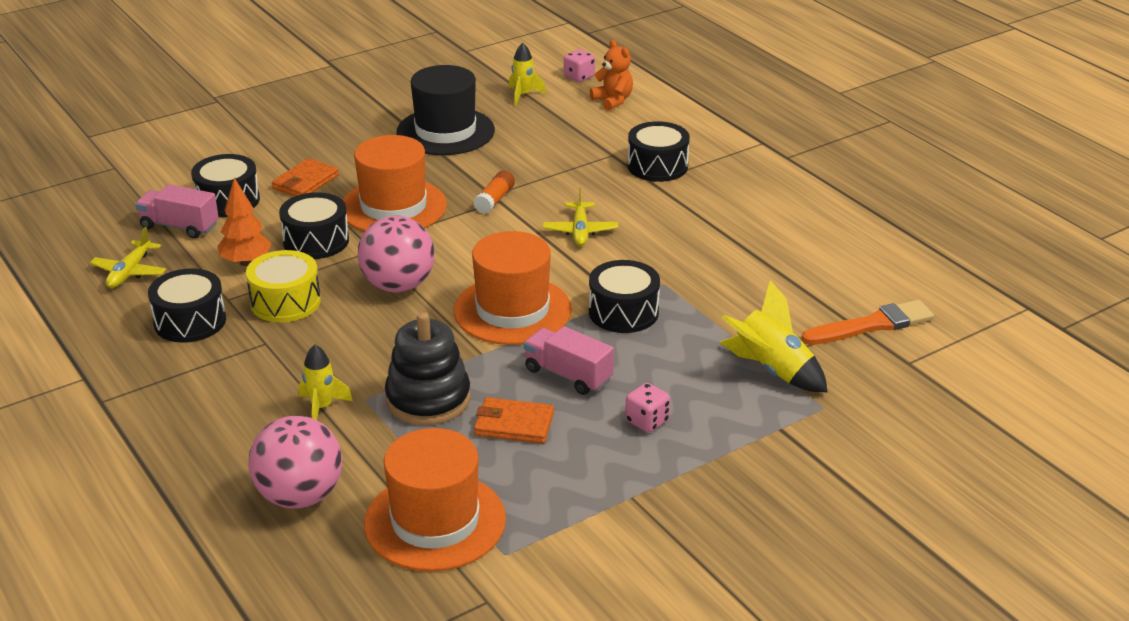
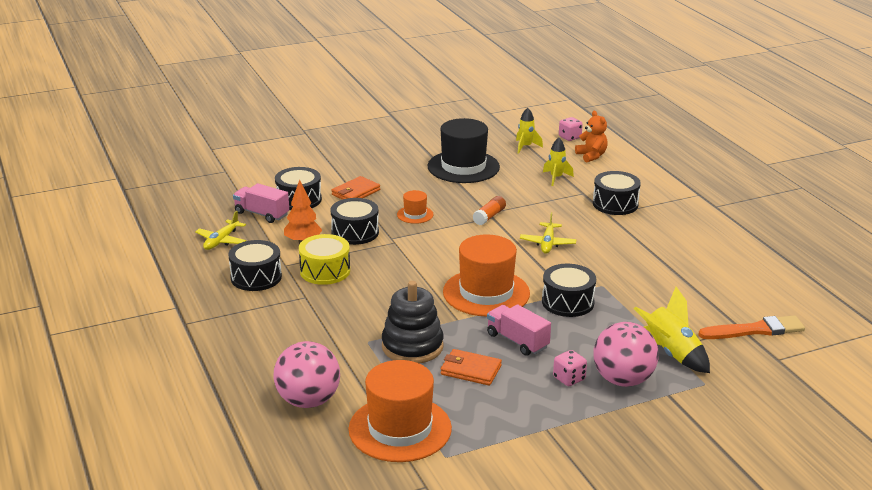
camera: 10 degrees right, 5 degrees down
yellow rocket [299,344,353,420] -> yellow rocket moved to [543,138,574,186]
orange hat [343,135,447,232] -> orange hat [397,190,433,224], size x0.47
pink ball [358,216,435,292] -> pink ball moved to [593,322,659,387]

